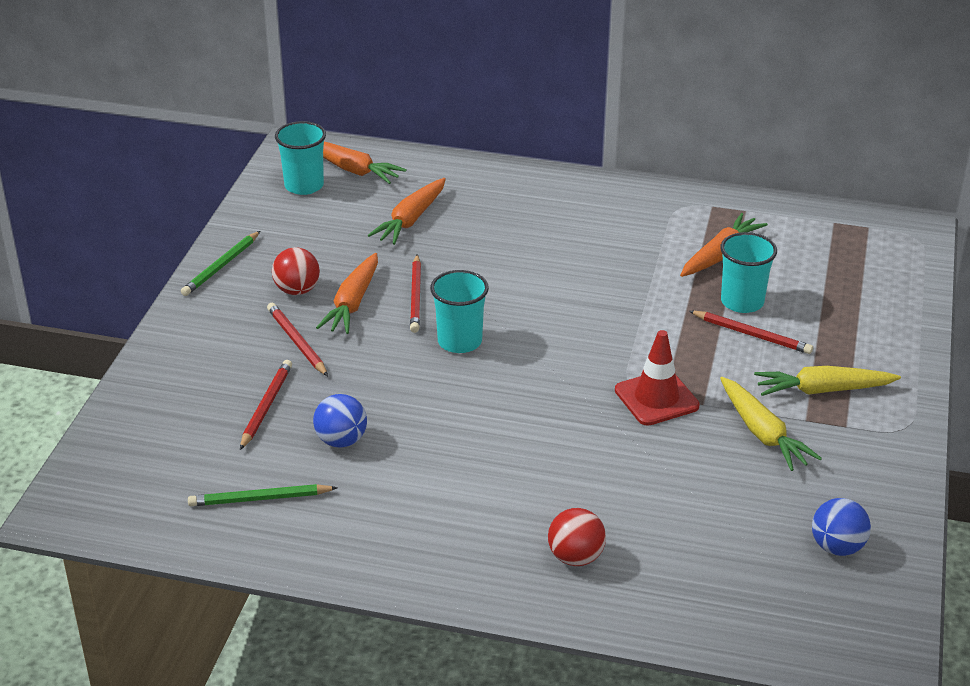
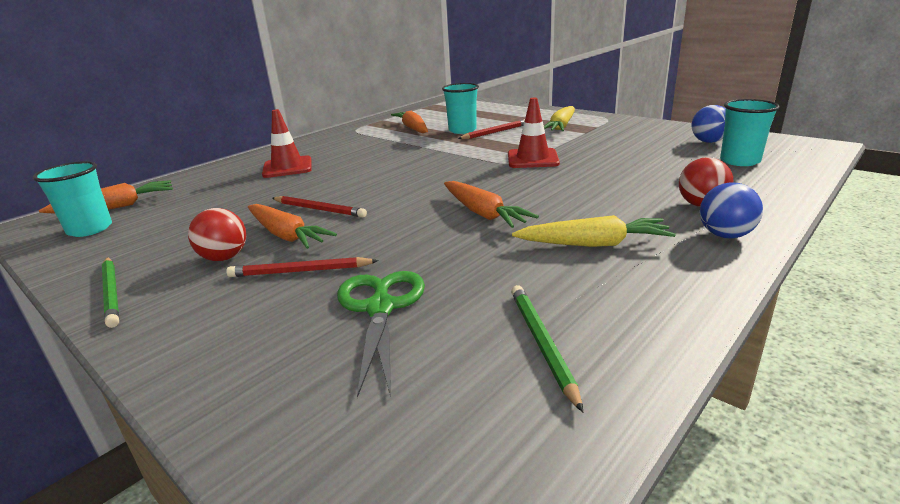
camera: 60 degrees left, 10 degrees down
green pencil [188,484,338,506] -> green pencil turned 150 degrees clockwise [511,285,583,412]
red pencil [240,360,292,450] -> green scissors [337,271,425,398]
blue ball [313,394,367,448] -> blue ball moved to [700,182,763,239]
orange carrot [368,178,446,245] -> orange carrot moved to [444,181,539,228]
turquoise cup [430,270,489,353] -> turquoise cup moved to [720,99,780,166]
yellow carrot [720,377,822,471] -> yellow carrot moved to [512,215,676,247]
none -> red traffic cone [262,109,312,178]

